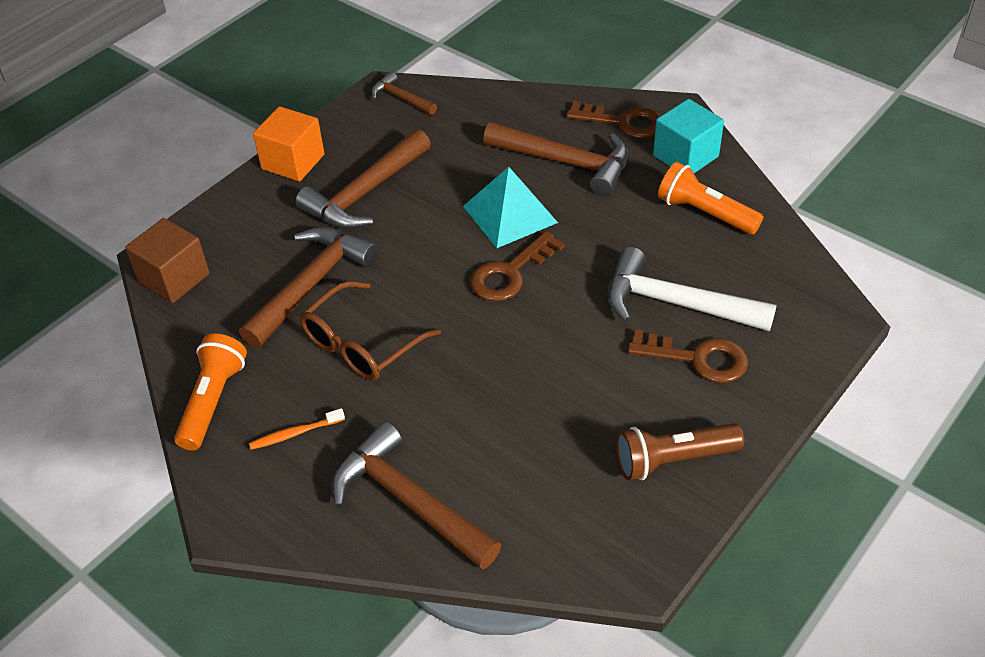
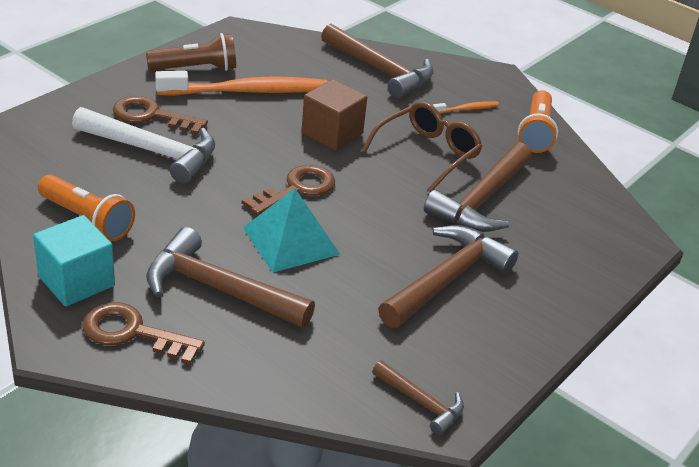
camera: 175 degrees right, 10 degrees down
brown cube [125,218,210,303] -> brown cube moved to [301,79,367,151]
orange cube [253,106,325,182] -> none
none -> orange toothbrush [155,71,328,96]

